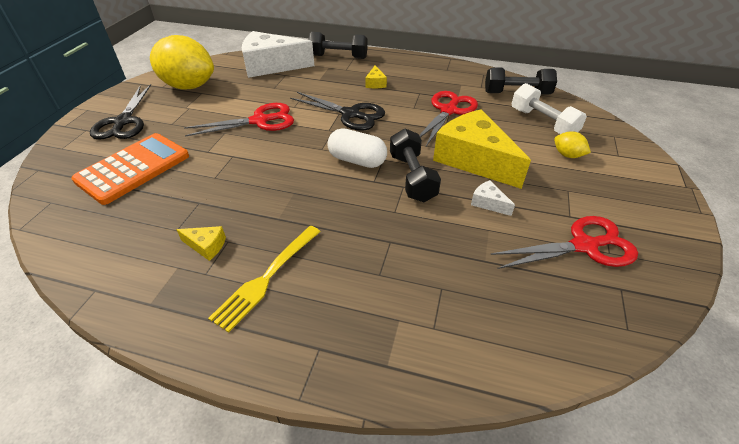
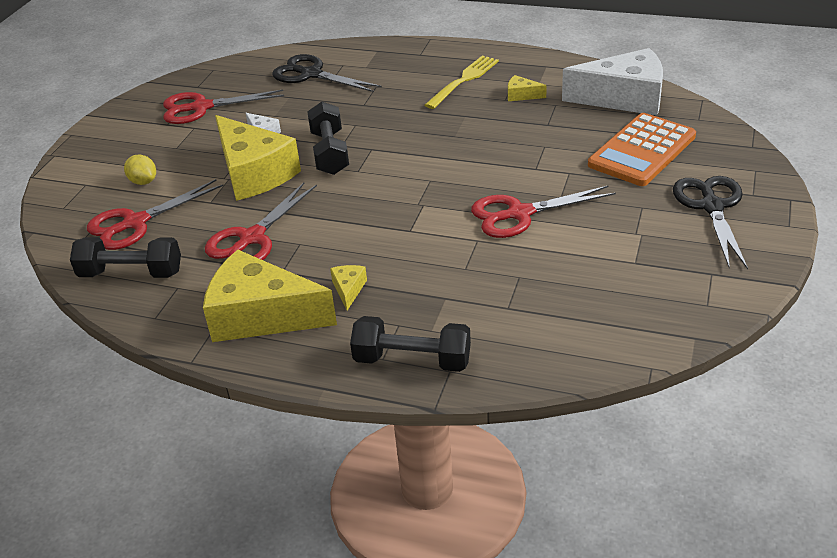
camera: 175 degrees left, 5 degrees down
yellow lemon [150,35,214,90] -> none
white cheese [242,31,314,78] -> white cheese moved to [562,48,663,116]
black scissors [290,92,385,131] -> black scissors moved to [272,54,382,92]
white capsule [328,128,387,168] -> none
white dumbbell [512,83,587,134] -> red scissors [87,179,224,250]
none -> yellow cheese [203,250,337,342]

